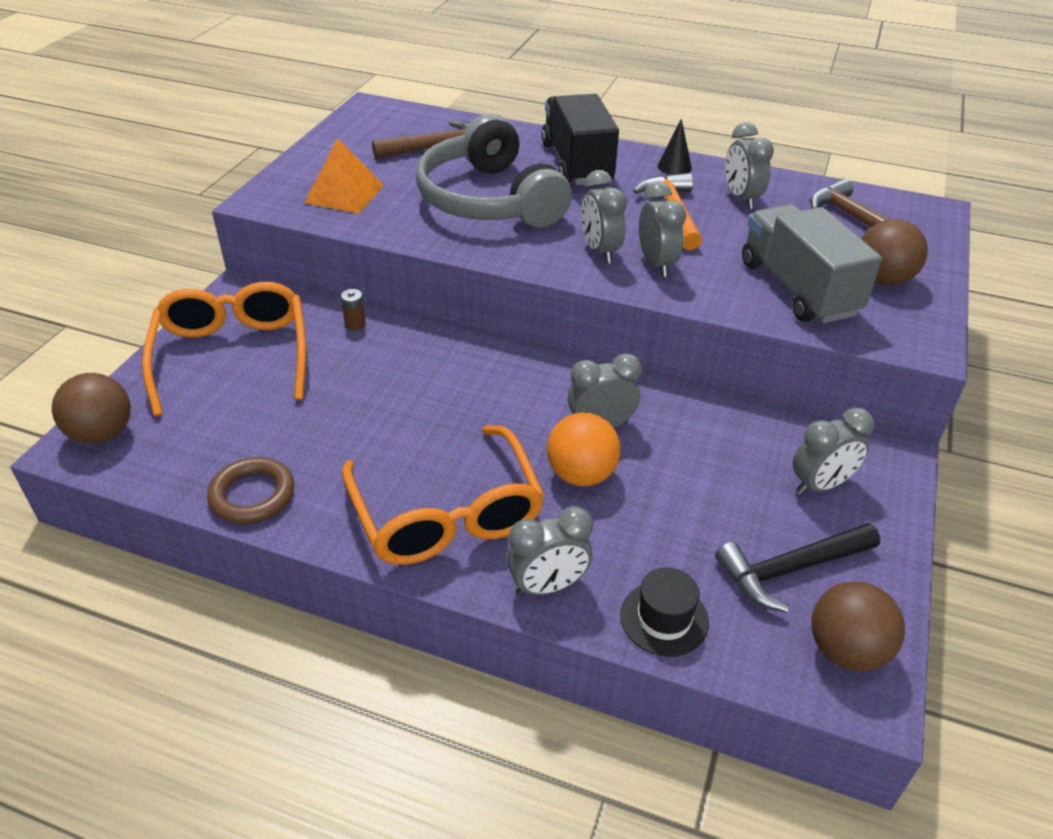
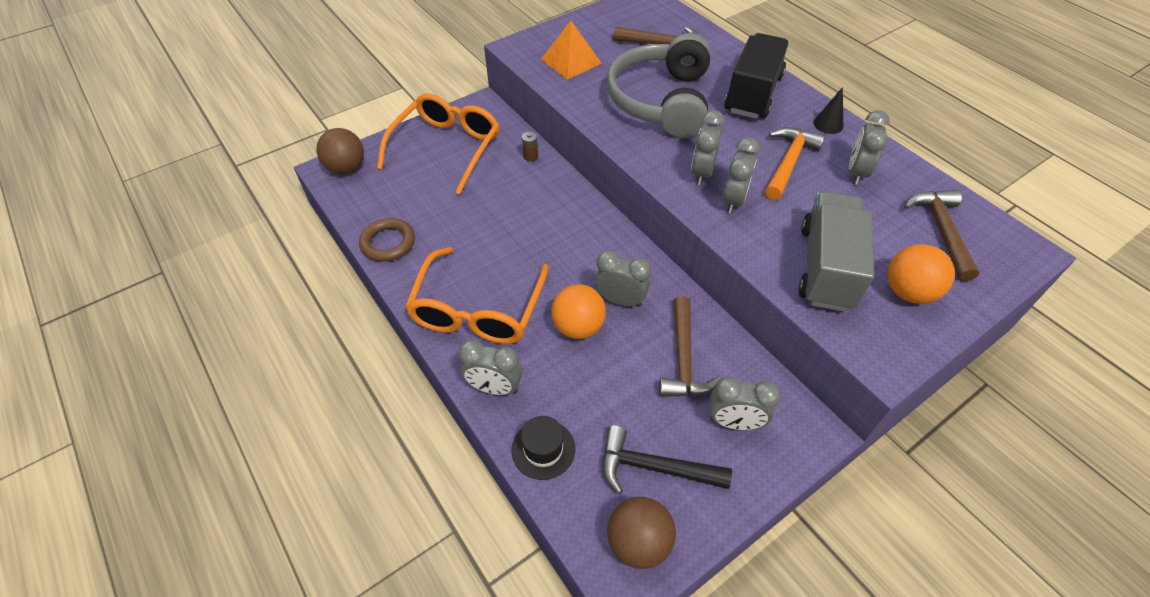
camera: 35 degrees right, 10 degrees up
brown ball [862,219,928,286] -> orange ball [888,244,955,304]
none -> brown hammer [659,296,721,397]

